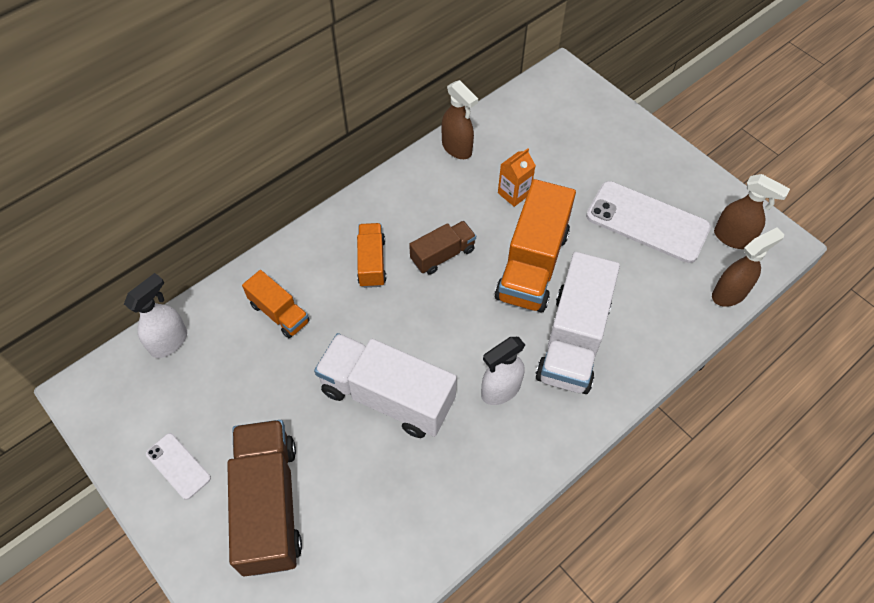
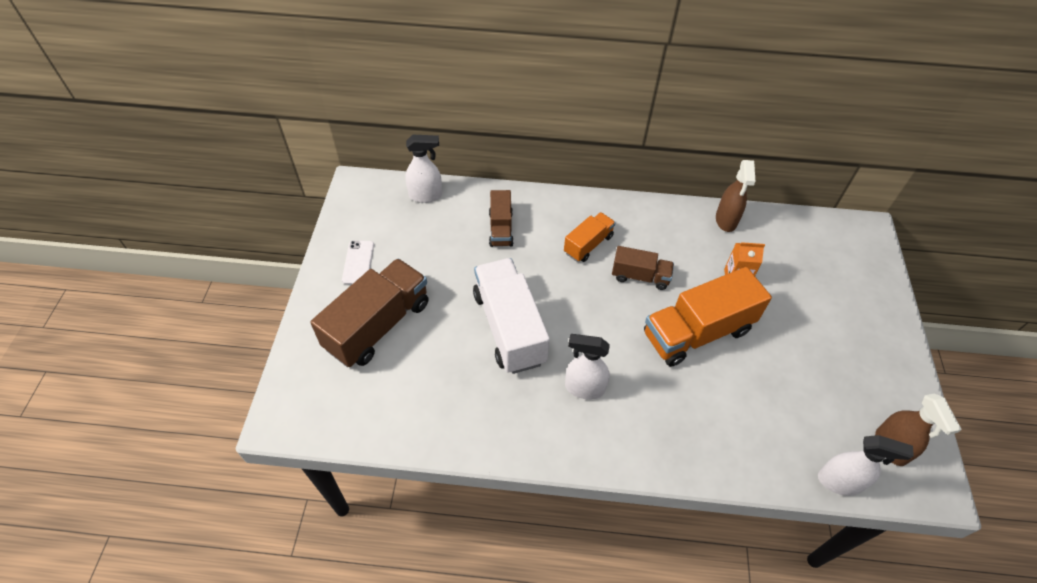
camera: 45 degrees right, 5 degrees down
orange truck [242,270,310,338] -> brown truck [489,190,514,247]
white truck [535,252,620,394] -> none
white phone [586,181,711,263] -> none
brown spray bottle [712,228,784,307] -> white spray bottle [818,435,914,496]

